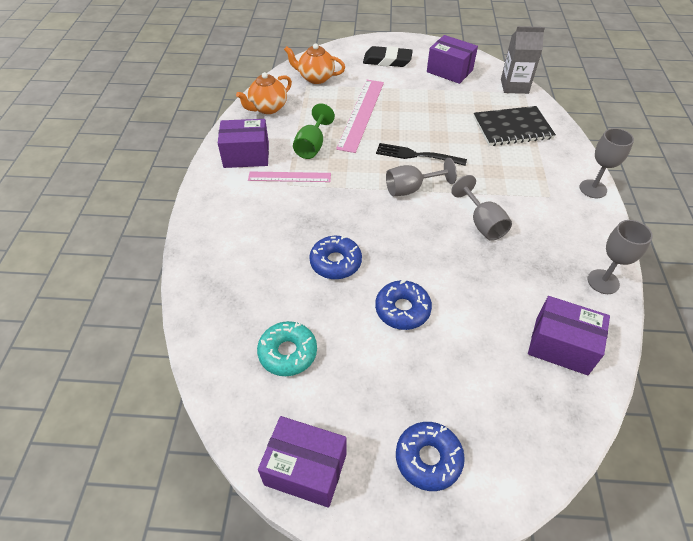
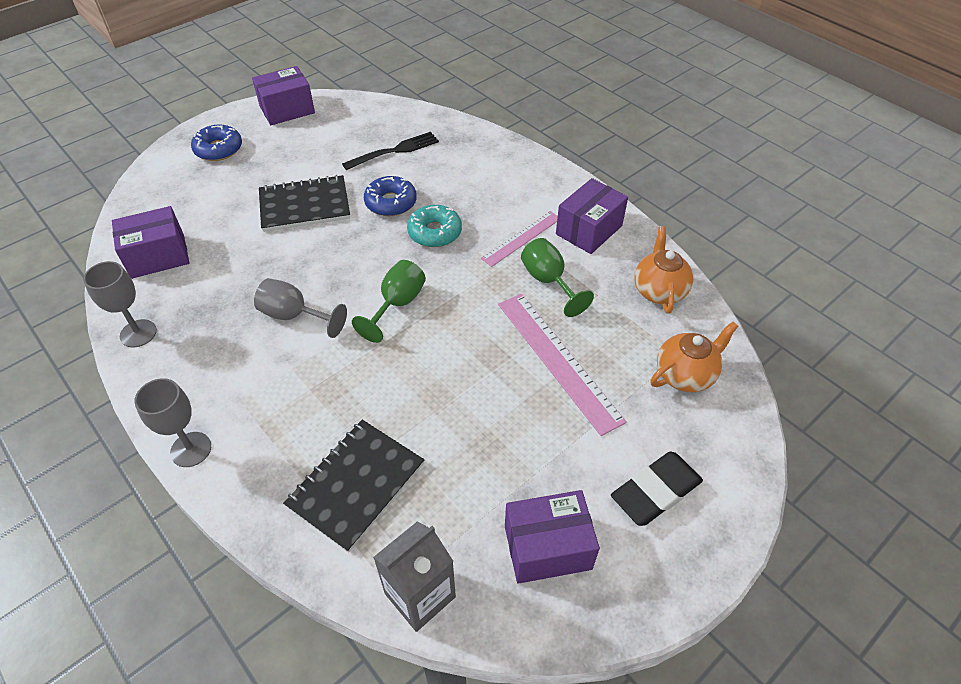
camera: 135 degrees right, 0 degrees up
turquoise donut [257,321,317,376] -> turquoise donut moved to [407,205,462,247]
blue donut [375,280,432,330] -> black notebook [259,175,350,232]
black fork [376,143,467,166] -> black fork moved to [342,132,439,170]
grey goblet [386,158,457,196] -> green goblet [352,260,426,343]

